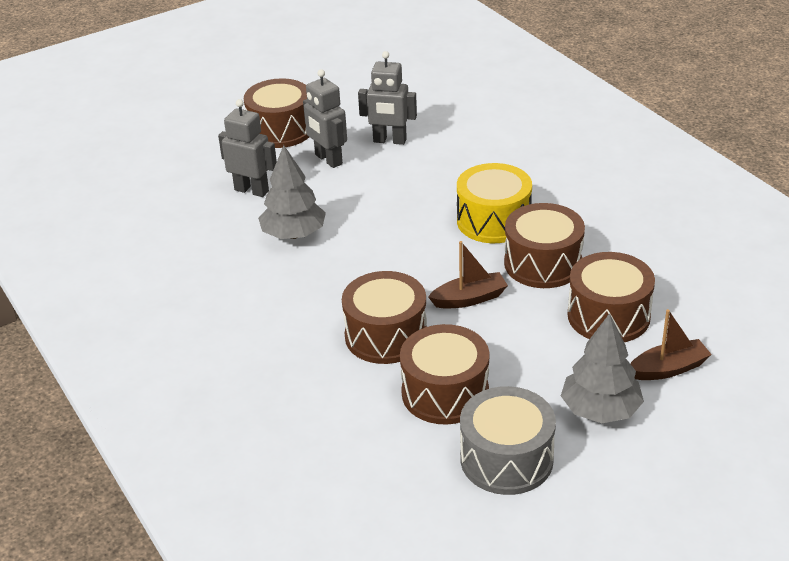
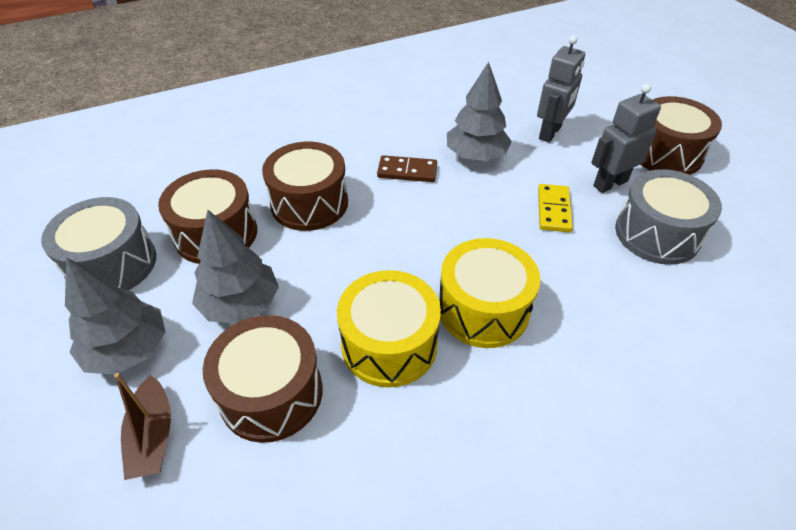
camera: 95 degrees right, 10 degrees up
grey robot [358,51,417,145] -> grey drum [615,169,722,265]
brown boat [428,241,508,308] -> none
brown drum [504,203,585,288] -> yellow drum [337,270,441,387]
none -> grey tree [192,210,279,324]
none -> brown domino [377,155,437,182]
none -> yellow domino [538,184,573,232]

